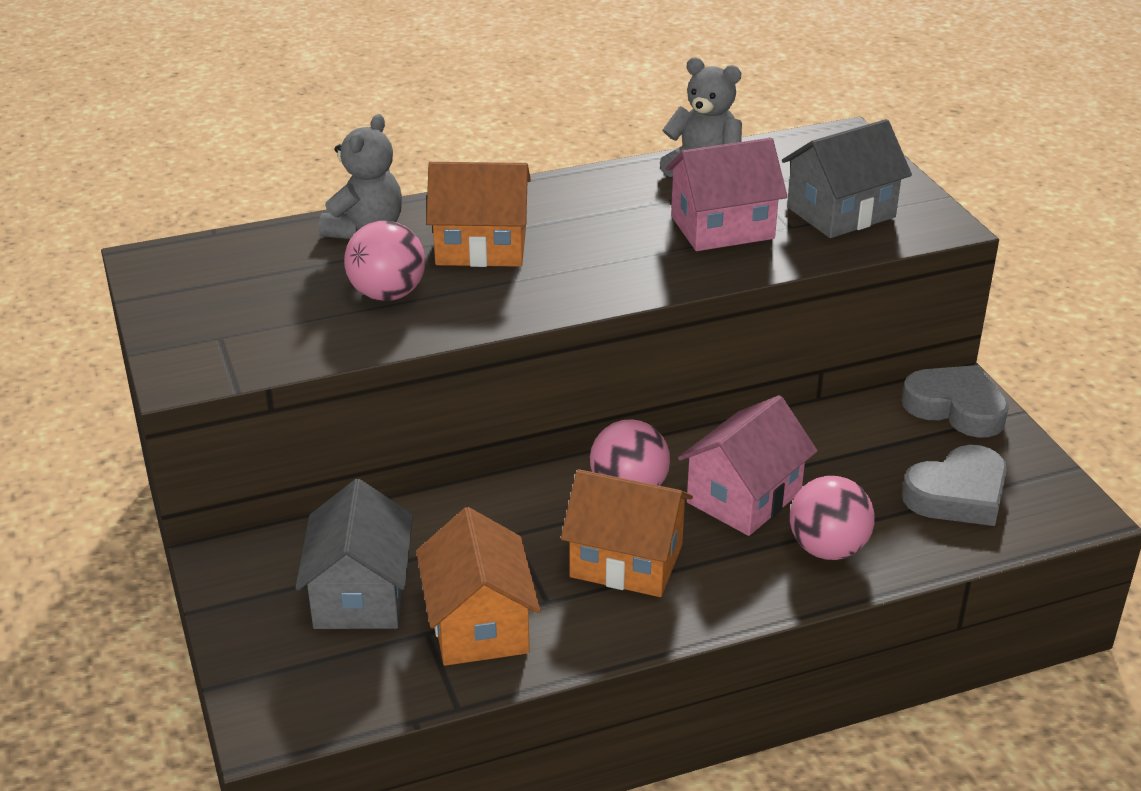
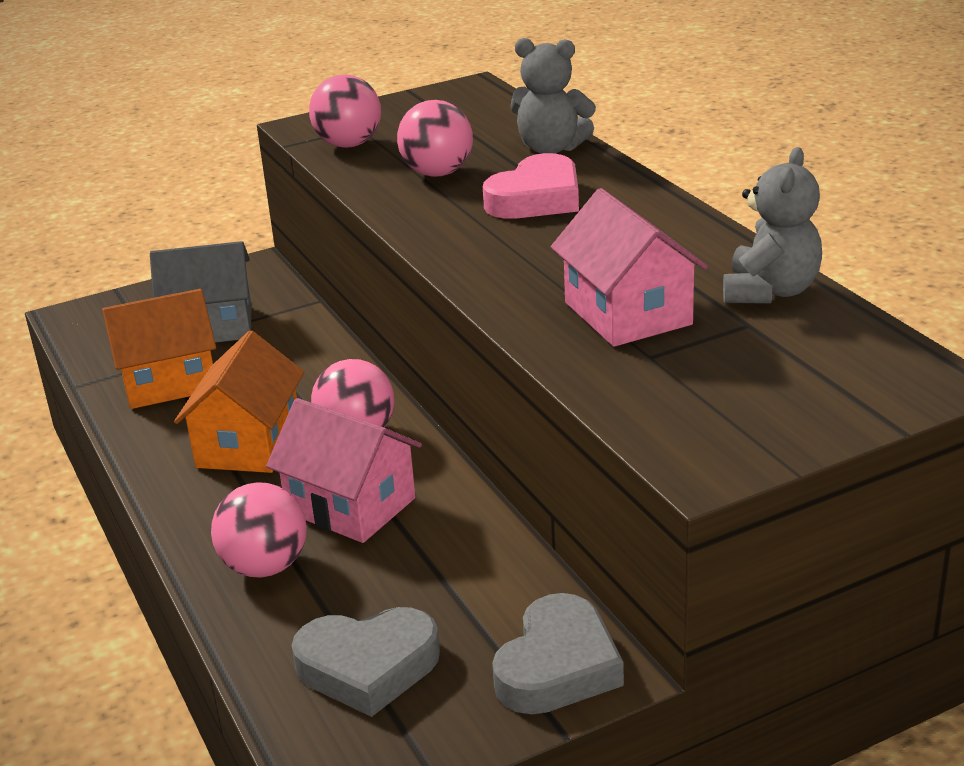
camera: 85 degrees right, 5 degrees down
orange house [426,162,531,267] -> pink heart [483,153,579,219]
grey house [782,119,912,238] -> none
grey heart [902,445,1007,526] -> grey heart turned 60 degrees counterclockwise [292,607,440,717]
none -> pink ball [309,74,381,148]

